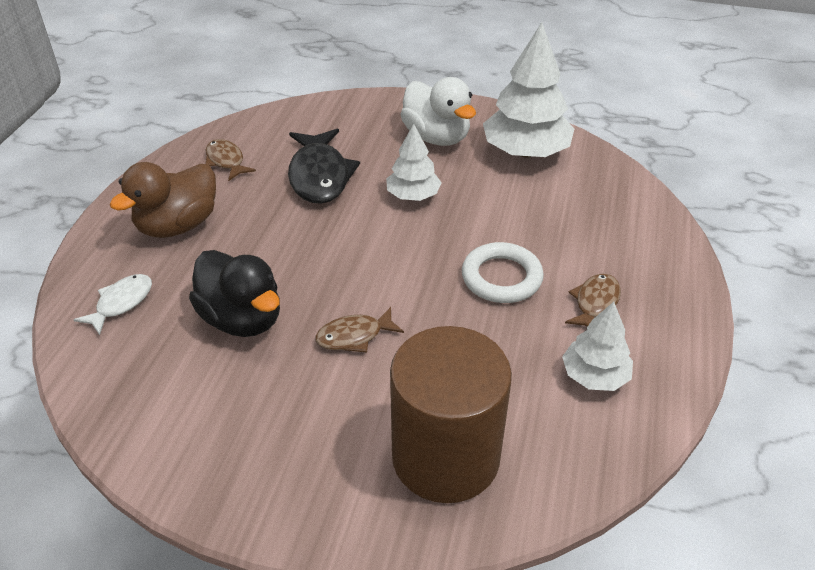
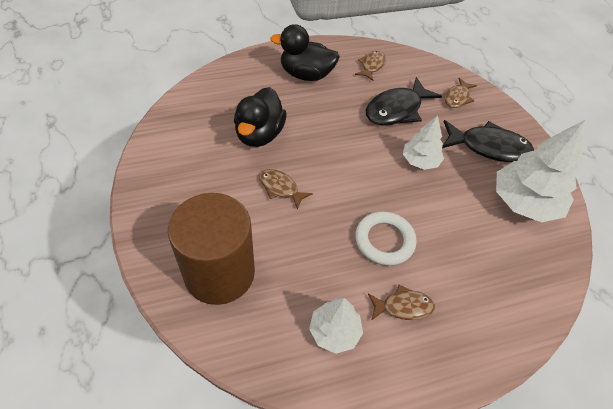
camera: 55 degrees right, 10 degrees up
white fish [74,274,152,335] -> none
brown duck [110,162,216,238] -> black duck [270,24,340,81]
white duck [400,77,476,146] -> black fish [442,120,534,162]
none -> brown fish [444,78,477,108]

